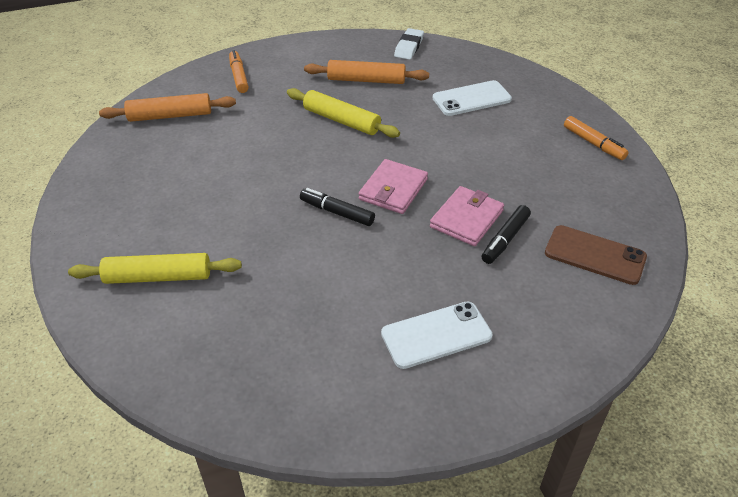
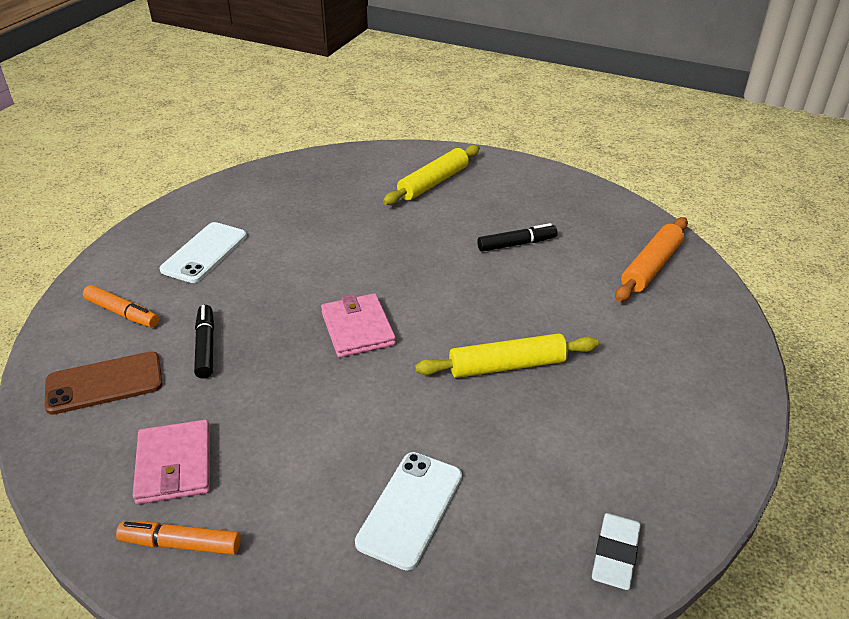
camera: 135 degrees right, 5 degrees down
orange marker [229,50,249,93] -> orange marker moved to [83,285,159,327]
black marker [300,188,375,226] -> black marker moved to [477,223,558,252]
orange rolling pin [304,60,429,84] -> none
white eraser [394,28,424,60] -> white eraser turned 45 degrees clockwise [592,513,641,590]
pink wallet [430,186,504,246] -> pink wallet moved to [133,420,210,504]

